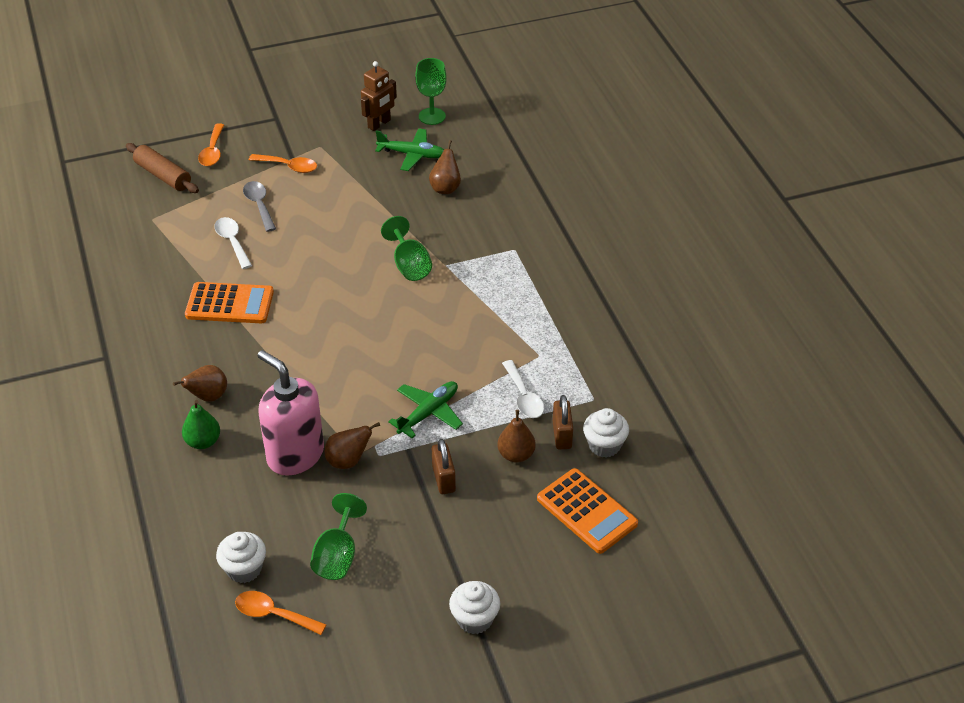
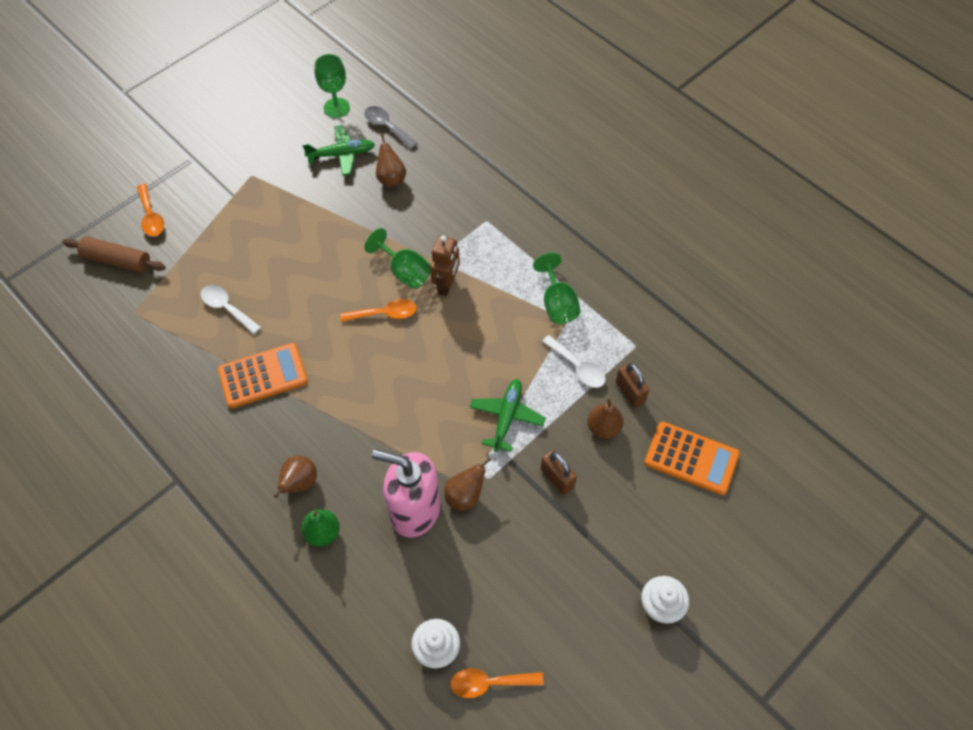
camera: 25 degrees left, 15 degrees up
grey spoon [243,181,276,232] -> grey spoon moved to [364,106,418,149]
orange spoon [249,154,317,173] -> orange spoon moved to [340,299,417,322]
green goblet [310,493,367,580] -> green goblet moved to [533,253,581,324]
brown robot [361,61,397,131] -> brown robot moved to [430,236,460,296]
white cupcake [583,408,629,458] -> none

